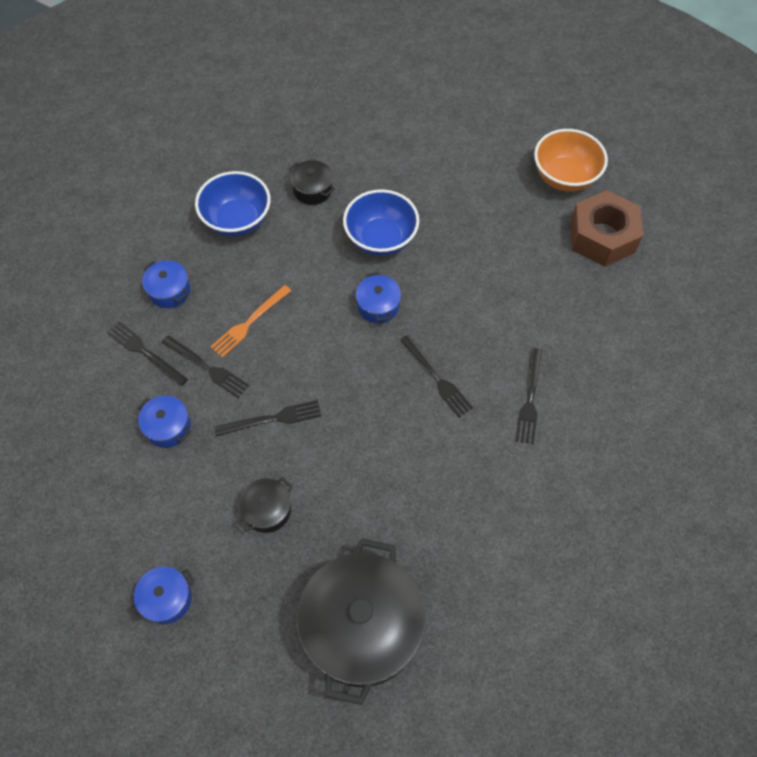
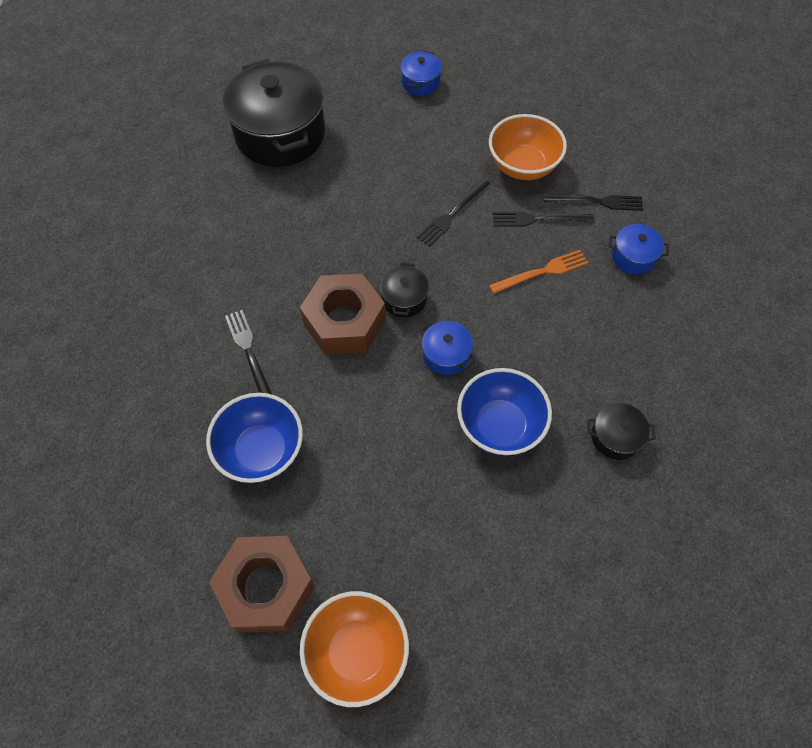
camera: 145 degrees right, 0 degrees up
blue pot [137,396,191,448] -> orange bowl [489,114,567,180]
blue bowl [195,171,271,237] -> blue bowl moved to [206,393,303,483]
orange fork [211,285,291,358] -> orange fork turned 60 degrees clockwise [489,250,588,294]
black pot [237,477,292,533] -> black pot moved to [380,262,429,318]
black fork [400,335,473,418] -> brown nut [300,273,386,355]

